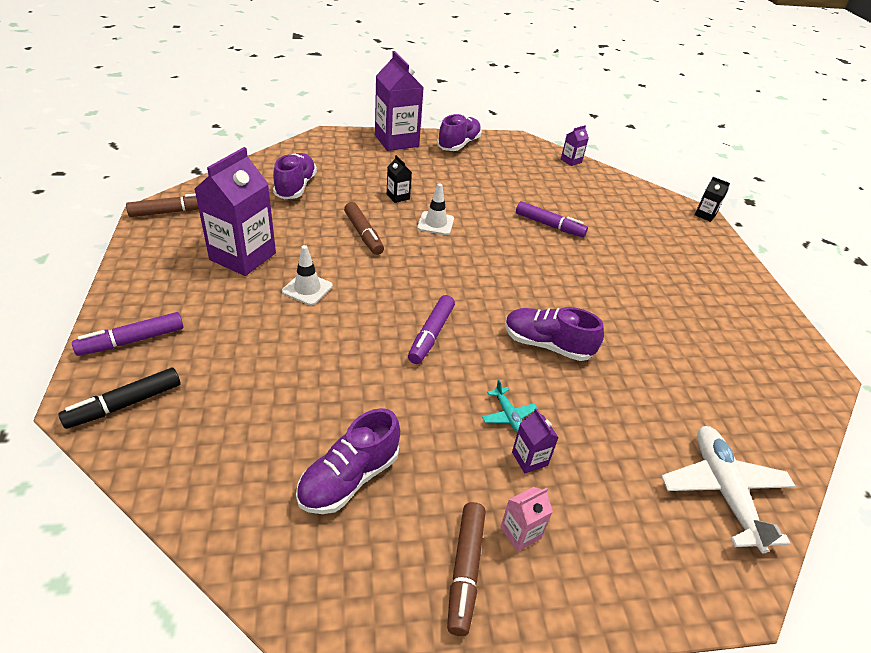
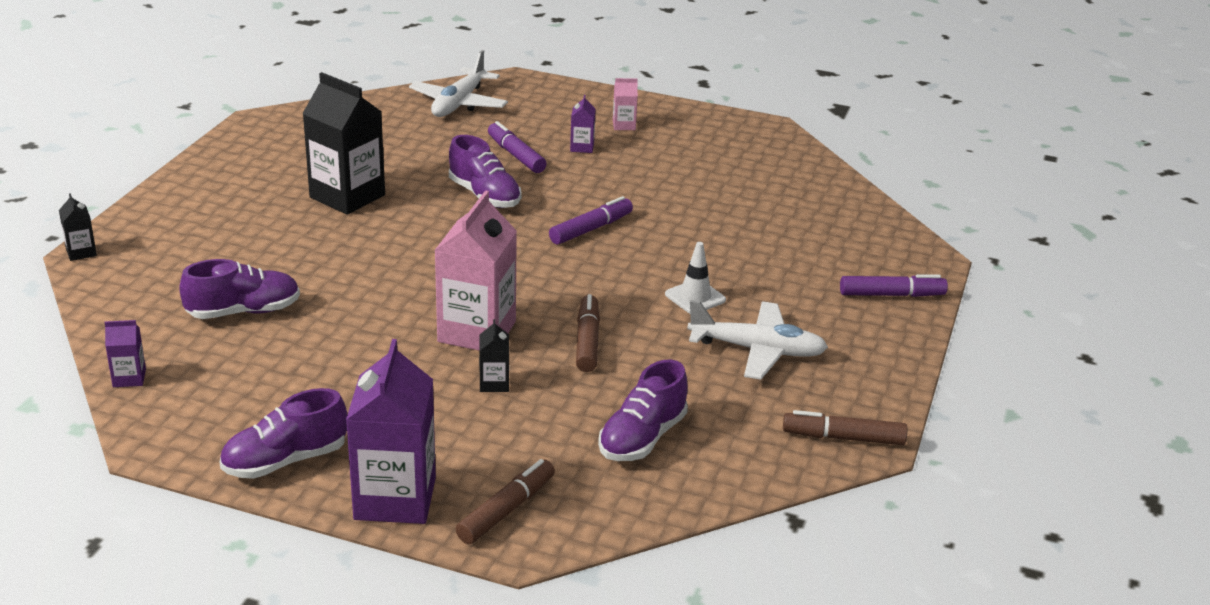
camera: 150 degrees left, 10 degrees down
black marker [58,368,180,429] -> none
purple carton [194,147,276,276] -> white plane [687,300,828,380]
purple shoe [296,408,400,514] -> purple shoe moved to [179,259,300,319]
white traffic cone [417,183,454,235] -> pink carton [434,190,517,350]
brown marker [447,502,486,636] -> brown marker moved to [456,459,555,544]
turquoise plane [482,380,538,433] -> none
purple marker [516,201,588,237] -> purple marker moved to [488,121,547,173]
none -> black carton [302,72,385,215]

